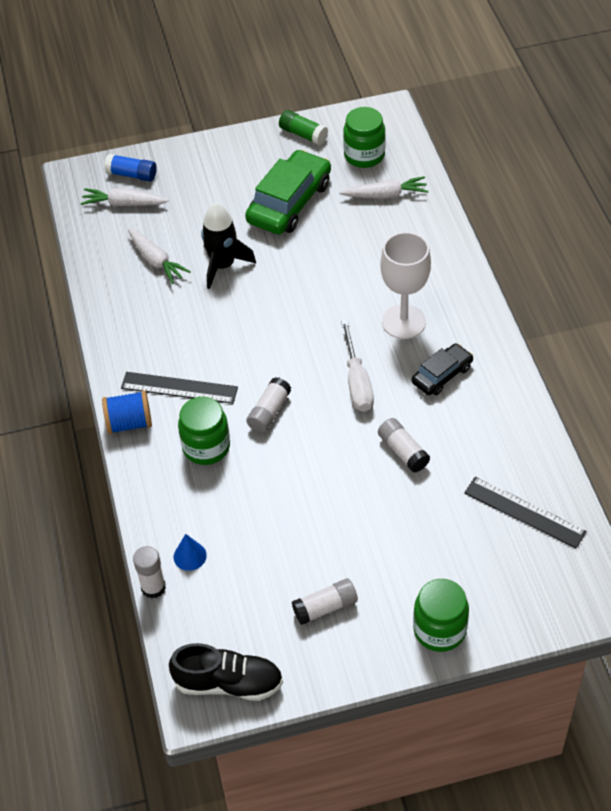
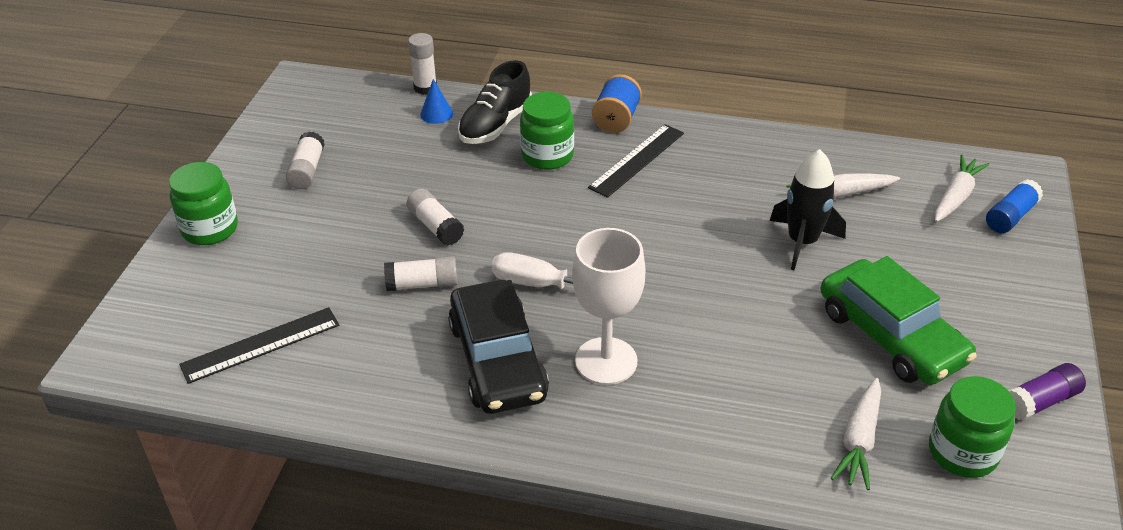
camera: 115 degrees right, 10 degrees down
black shoe [169,643,283,701] -> black shoe moved to [458,60,532,144]
white glue stick [246,377,291,433] -> white glue stick moved to [406,189,464,245]
green glue stick [279,110,328,145] -> purple glue stick [1008,363,1086,420]
black car [411,343,473,395] -> black car [448,280,549,414], size x1.78

